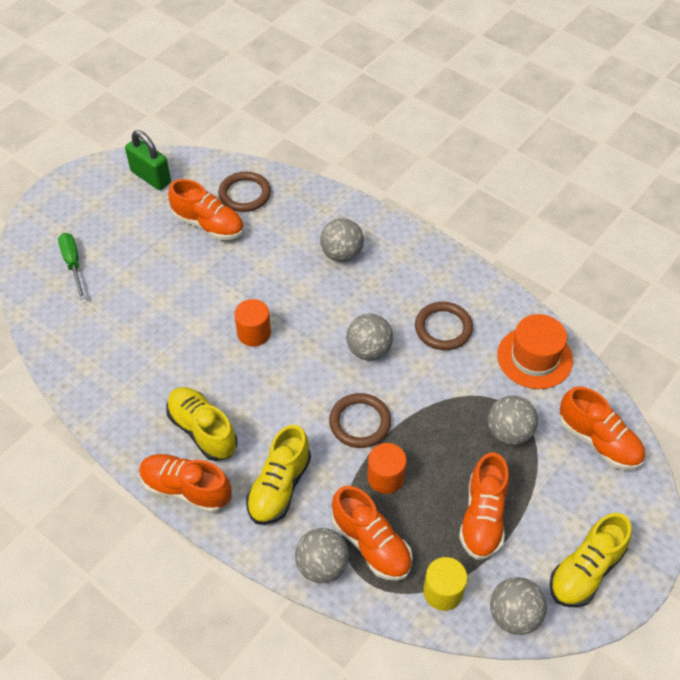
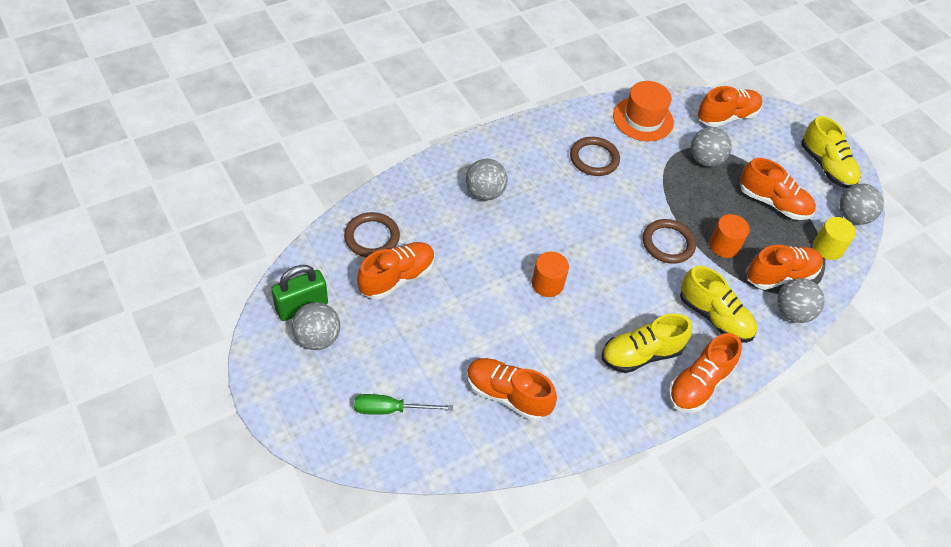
camera: 75 degrees left, 0 degrees up
grey ball [346,314,393,361] -> grey ball moved to [292,302,340,350]
none -> orange shoe [467,358,557,421]

